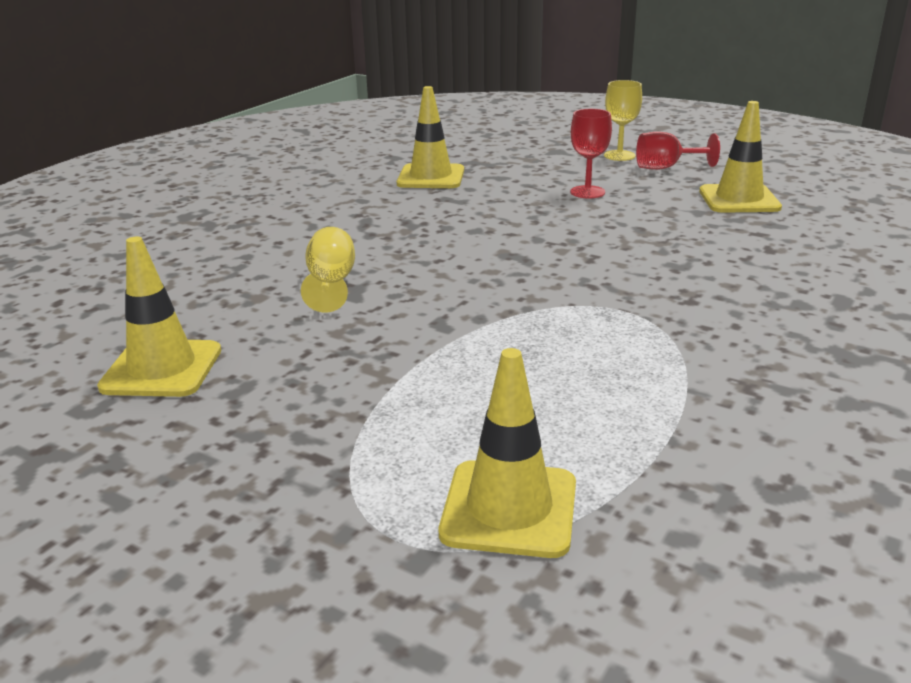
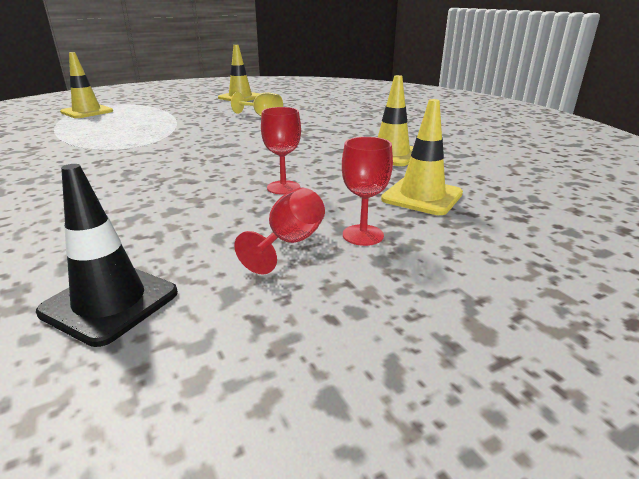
camera: 120 degrees right, 0 degrees up
yellow goblet [604,80,642,161] -> red goblet [342,137,393,246]
yellow traffic cone [699,101,782,213] -> yellow traffic cone moved to [381,99,463,215]
none -> black traffic cone [36,164,178,347]

